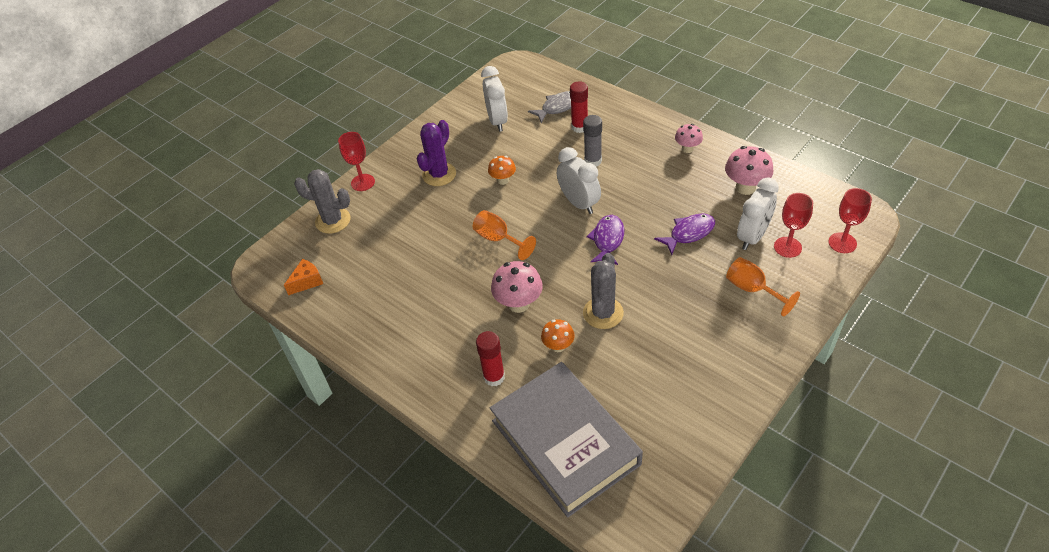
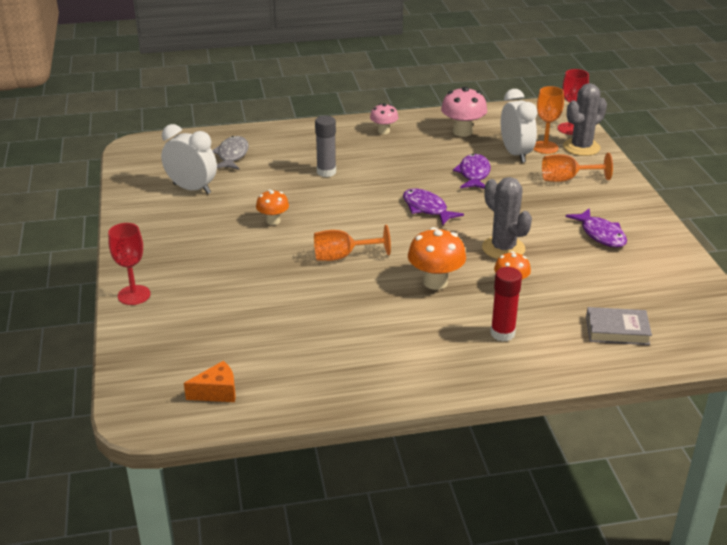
camera: 55 degrees left, 15 degrees down
orange cheese [284,259,323,295] -> orange cheese turned 75 degrees clockwise [184,361,236,402]
grey cactus [294,169,351,234] -> grey cactus moved to [563,83,607,156]
purple cactus [417,120,456,186] -> none
grey book [490,362,643,517] -> grey book [586,307,652,345], size x0.43
pink mushroom [491,261,543,313] -> orange mushroom [408,227,466,290]
white clock [557,147,601,214] -> none
red glue stick [570,81,588,133] -> none
red goblet [774,193,813,258] -> orange goblet [534,86,564,154]
none -> purple fish [566,208,627,248]

